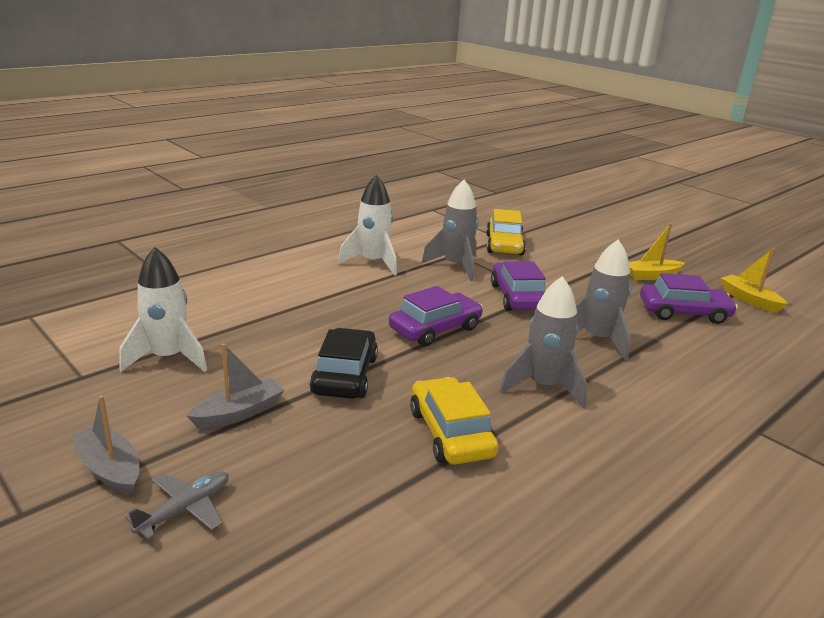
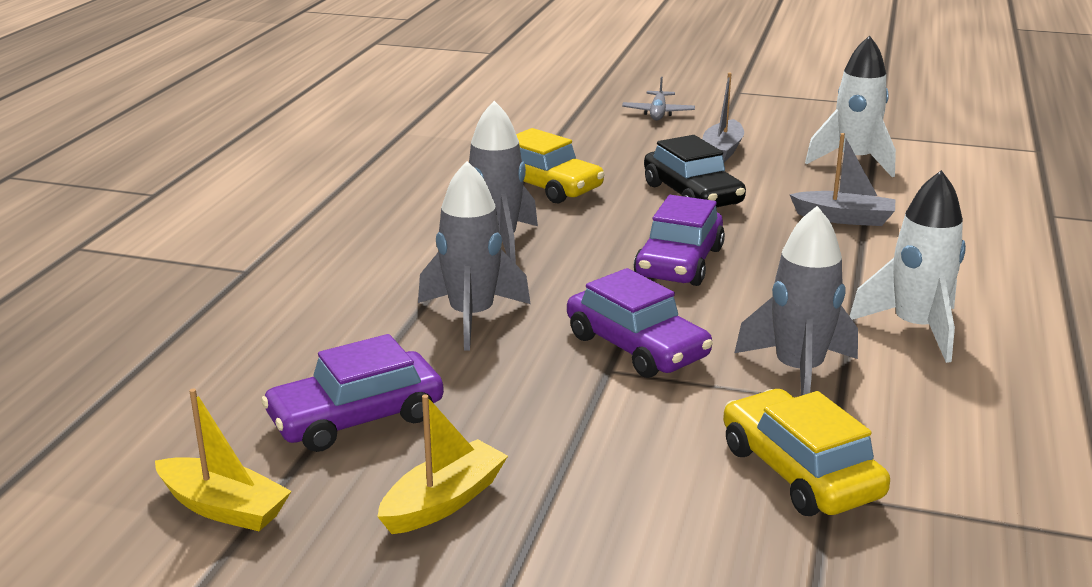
camera: 150 degrees right, 0 degrees up
grey boat [71,395,139,496] -> grey boat moved to [790,133,895,226]

